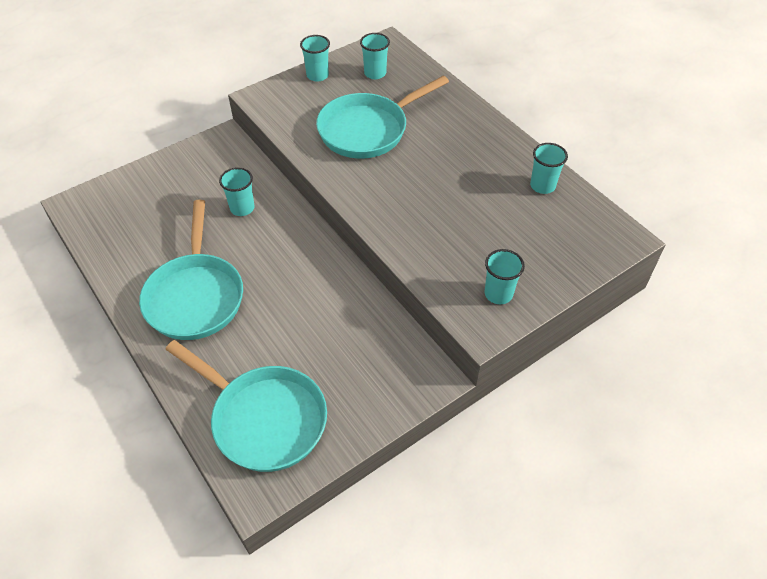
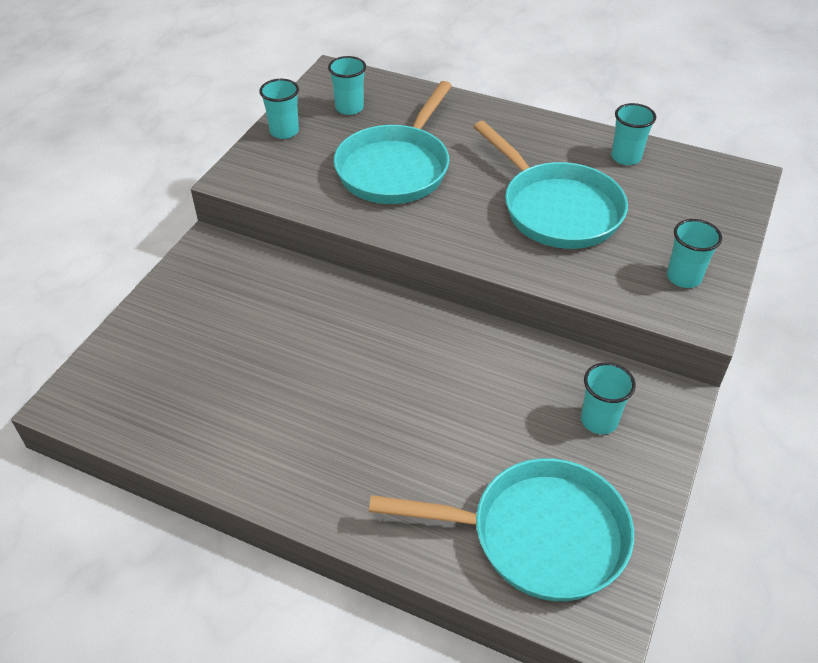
camera: 30 degrees left, 5 degrees down
turquoise pan [139,200,243,340] -> turquoise pan moved to [474,121,628,249]
turquoise cup [219,167,255,216] -> turquoise cup moved to [581,362,636,434]

